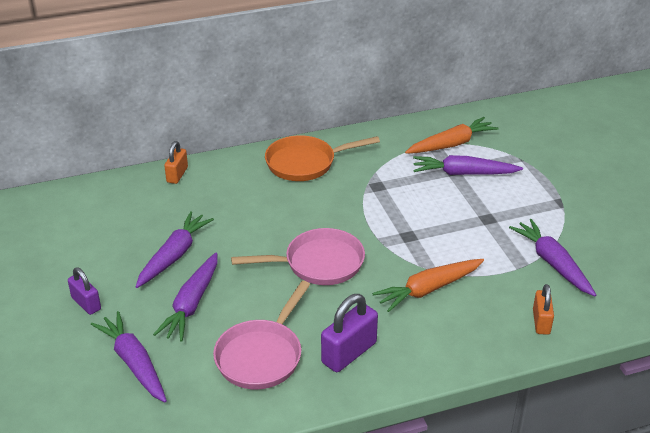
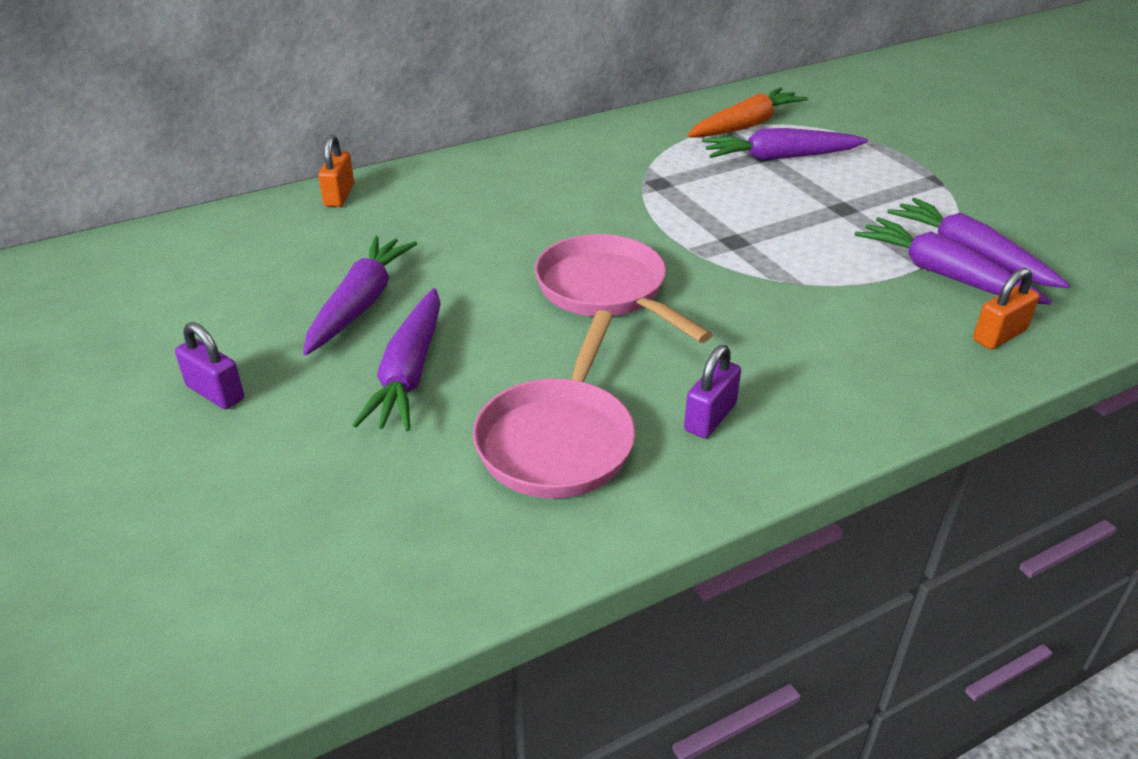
camera: 10 degrees left, 0 degrees up
purple carrot [91,311,167,403] -> purple carrot moved to [854,217,1052,305]
pink pan [231,228,365,285] -> pink pan turned 105 degrees counterclockwise [535,234,713,343]
orange pan [265,135,380,181] -> none
purple padlock [321,294,378,372] -> purple padlock [684,345,741,438], size x0.63
orange carrot [372,259,484,312] -> none
orange padlock [533,284,554,335] -> orange padlock turned 60 degrees clockwise [973,268,1039,349]

